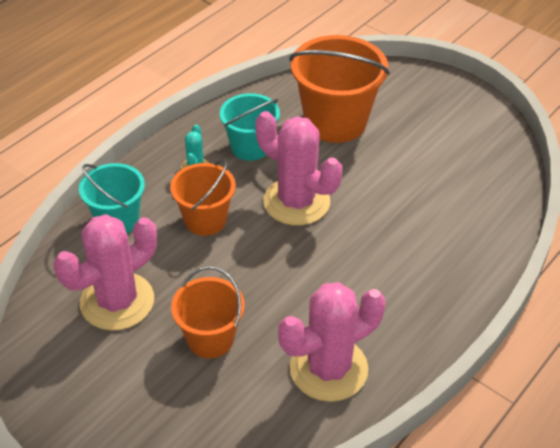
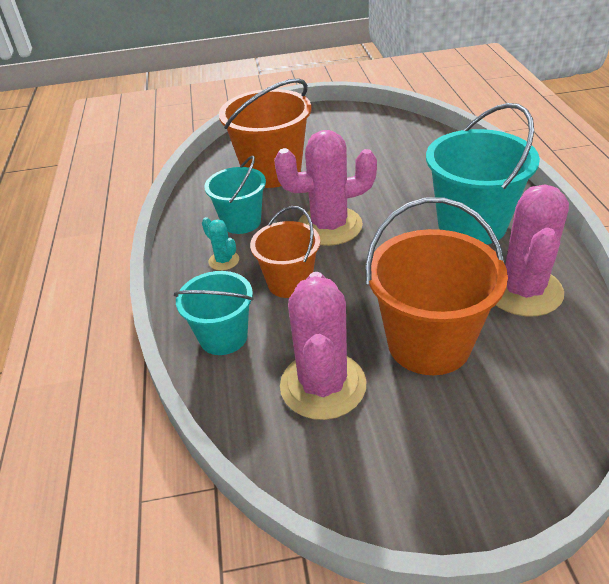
camera: 45 degrees left, 5 degrees down
orange bucket [171,266,245,358] -> orange bucket [365,198,508,375], size x1.63
none -> turquoise bucket [426,103,540,244]

